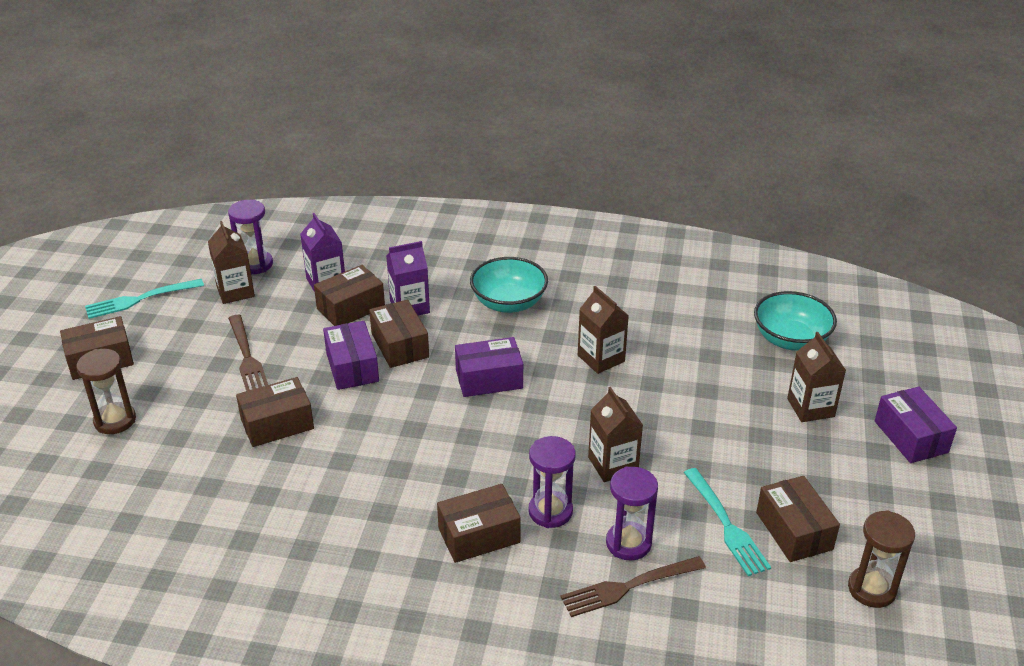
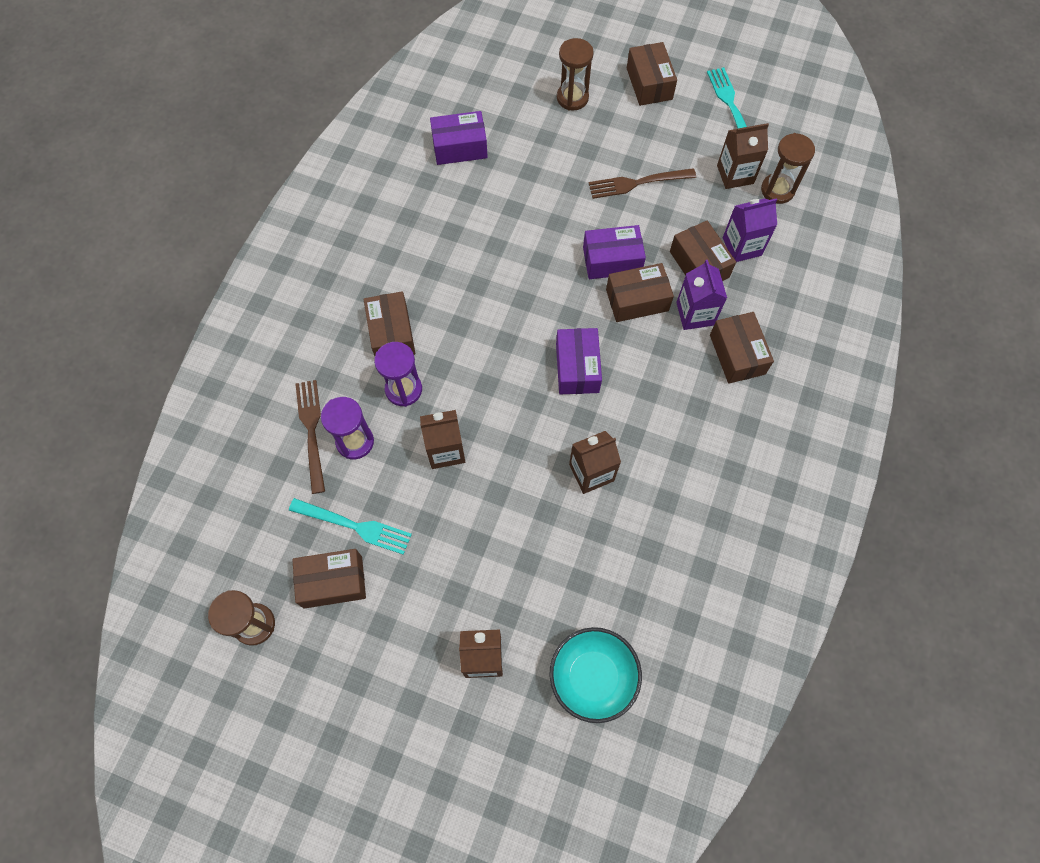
camera: 100 degrees right, 30 degrees up
purple hourglass [228,199,273,274] -> brown hourglass [761,133,815,204]
brown box [236,377,314,447] -> brown box moved to [710,312,774,384]
turquoise bowl [470,257,548,313] -> none
turquoise fork [684,468,771,576] -> turquoise fork turned 150 degrees counterclockwise [289,498,412,555]
purple box [875,387,957,463] -> purple box moved to [430,111,488,165]

